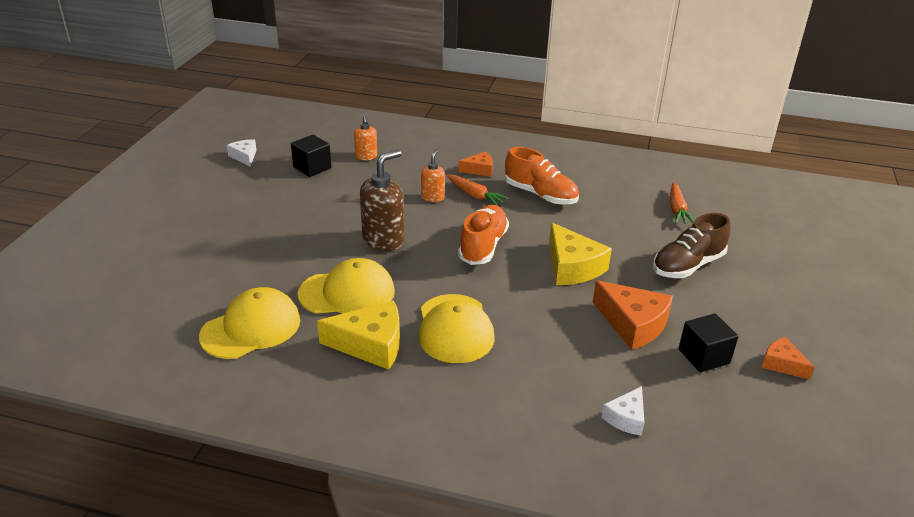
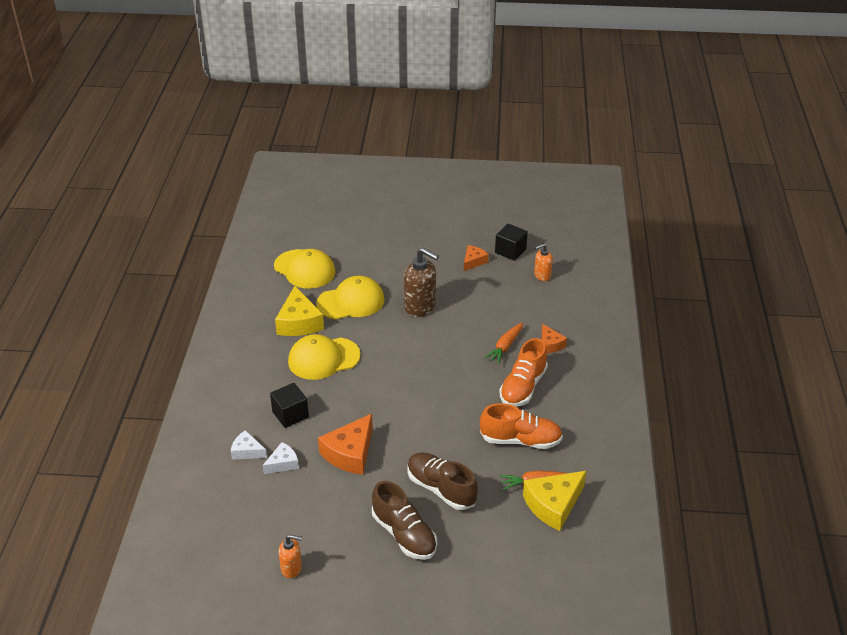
camera: 80 degrees right, 5 degrees up
white cheese [227,139,257,166] -> white cheese moved to [262,442,299,474]
yellow cap [298,258,395,314] -> yellow cap turned 90 degrees counterclockwise [316,276,385,320]
orange soap dispenser [421,149,445,202] -> orange soap dispenser moved to [279,534,302,578]
orange shoe [458,205,509,265] -> orange shoe moved to [480,403,563,449]
yellow cheese [549,223,612,285] -> yellow cheese moved to [523,471,586,531]
black cube [679,313,738,372] -> black cube moved to [270,383,309,428]
orange cheese [761,337,815,380] -> orange cheese moved to [464,245,489,271]
none -> brown shoe [372,481,437,560]

